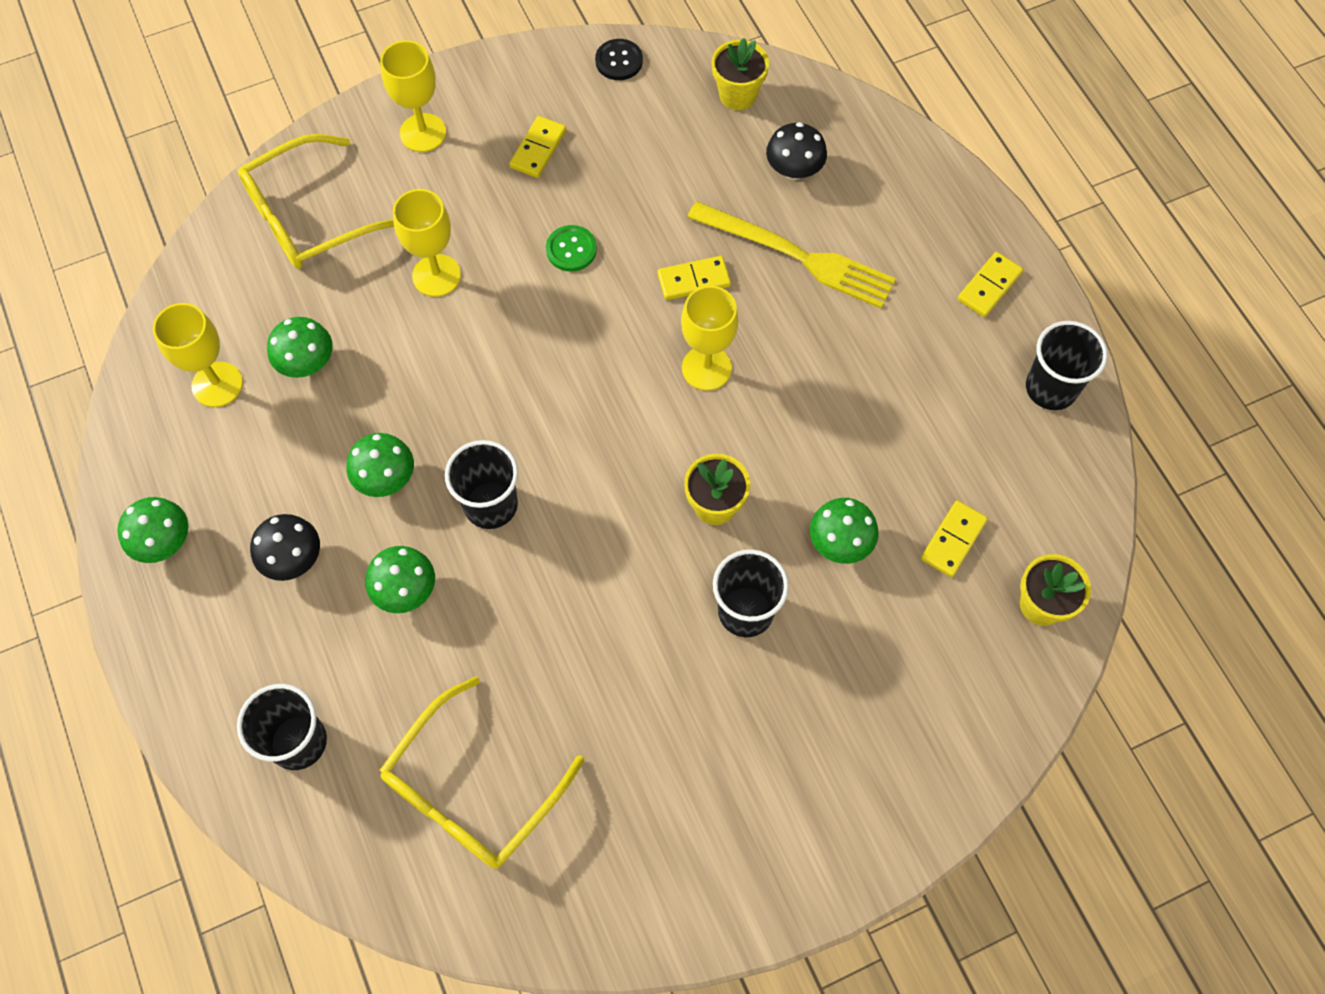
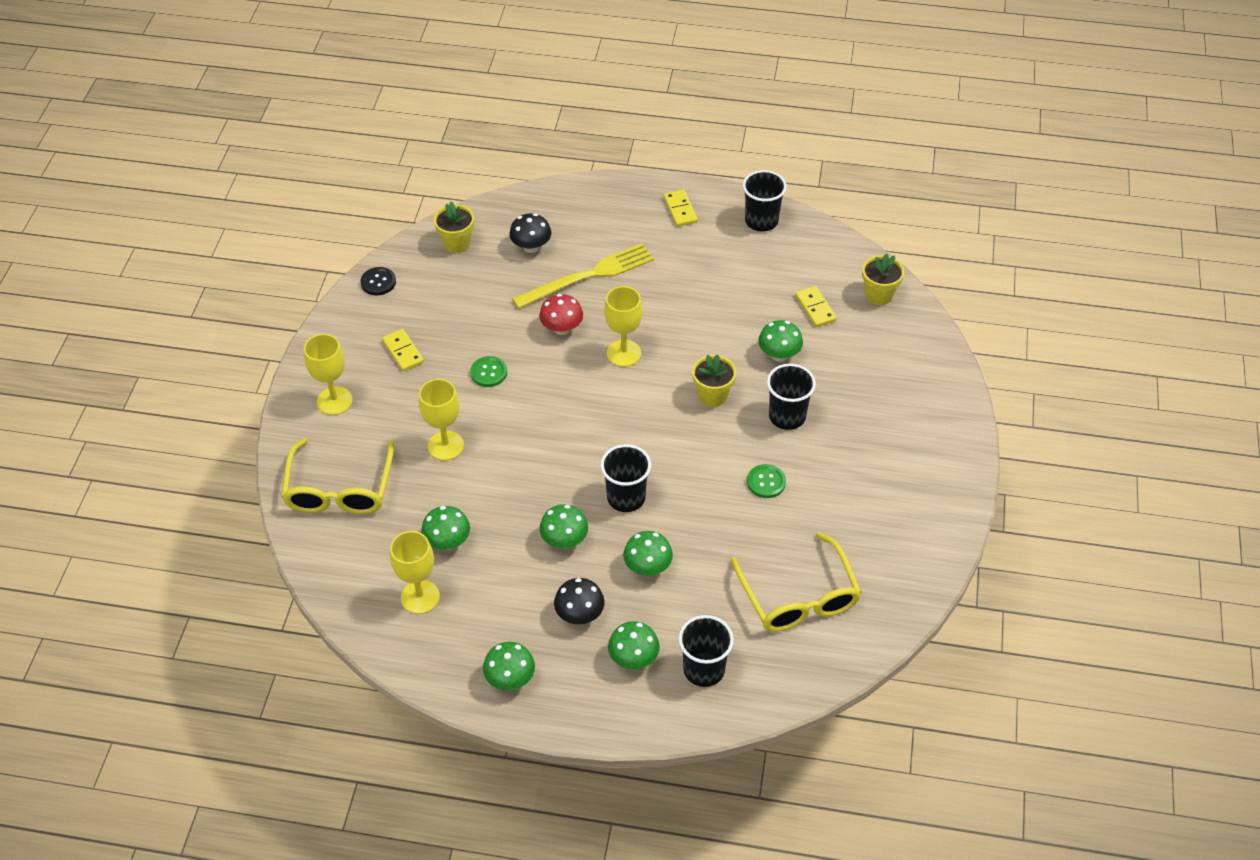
camera: 55 degrees left, 15 degrees down
yellow domino [657,256,731,300] -> red mushroom [539,294,583,335]
none -> green mushroom [608,621,660,670]
none -> green button [747,464,786,498]

